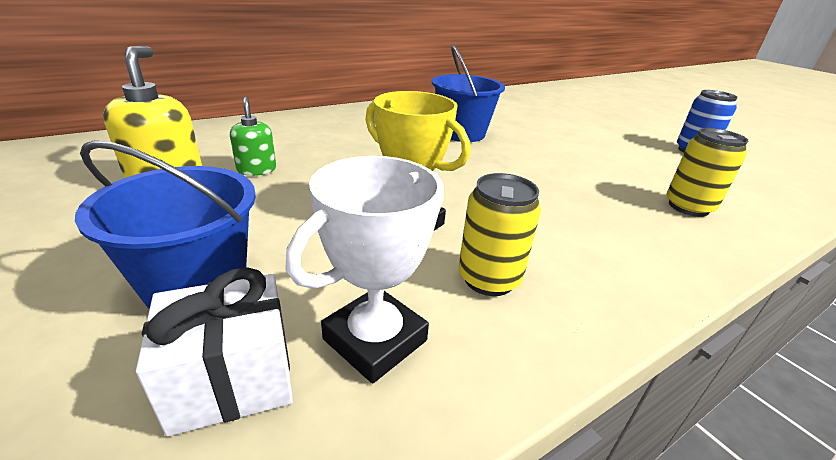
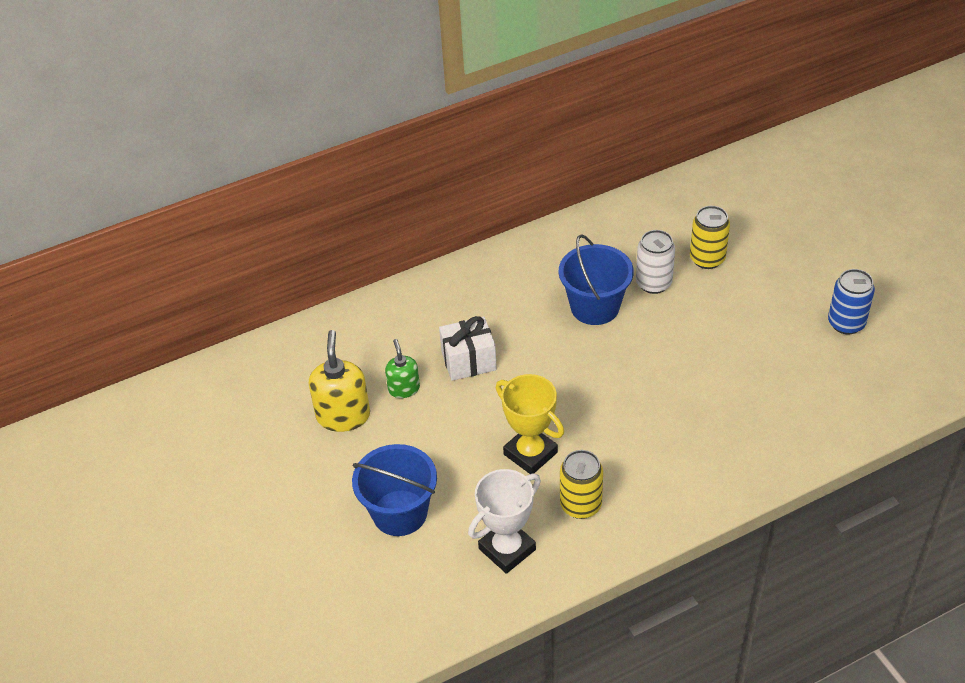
camera: 10 degrees right, 15 degrees up
white gift [136,267,293,437] -> white gift moved to [439,316,497,381]
yellow can [666,128,748,217] -> yellow can moved to [690,206,730,269]
none -> white can [636,230,675,294]

